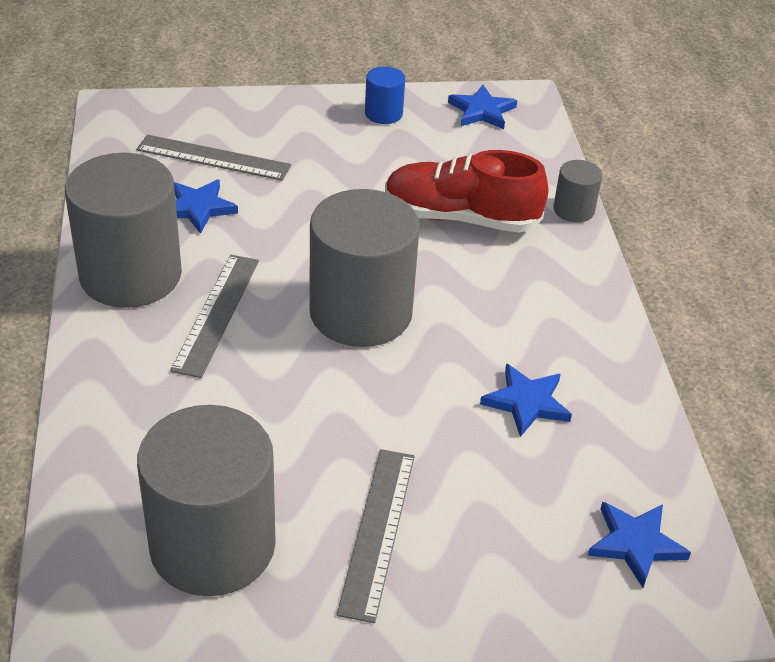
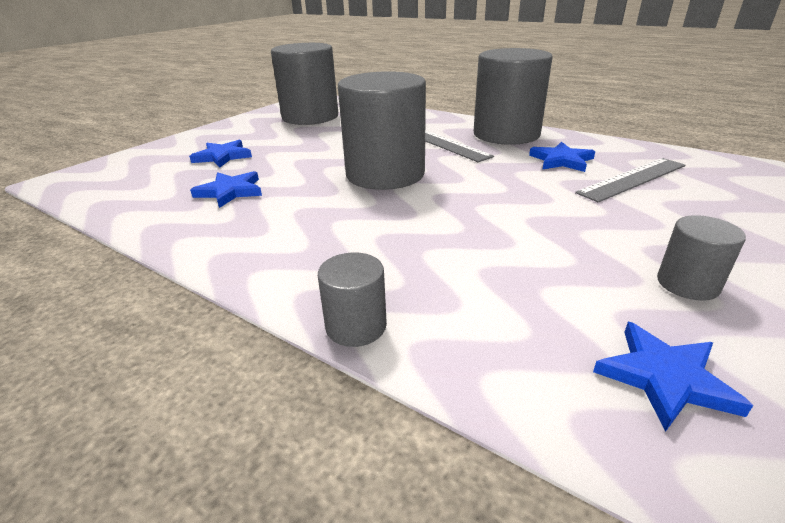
camera: 135 degrees right, 10 degrees down
grey ruler [336,449,415,623] -> none
blue cylinder [365,66,405,124] -> grey cylinder [657,215,746,301]
red shoe [385,150,549,233] -> none
blue star [588,502,691,588] -> blue star moved to [189,140,252,168]

